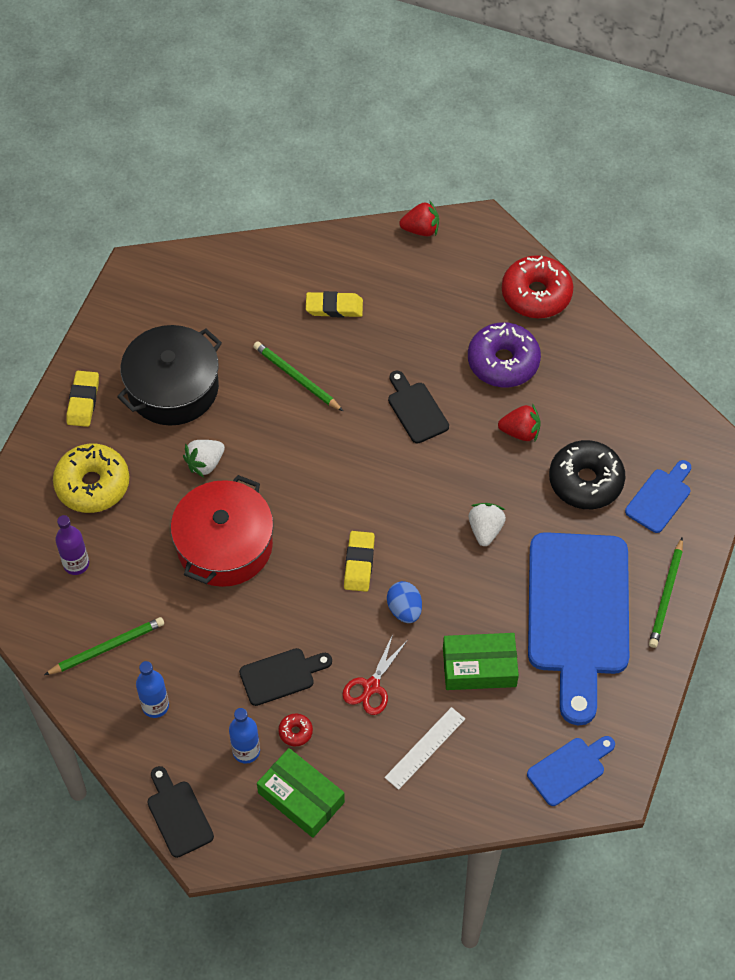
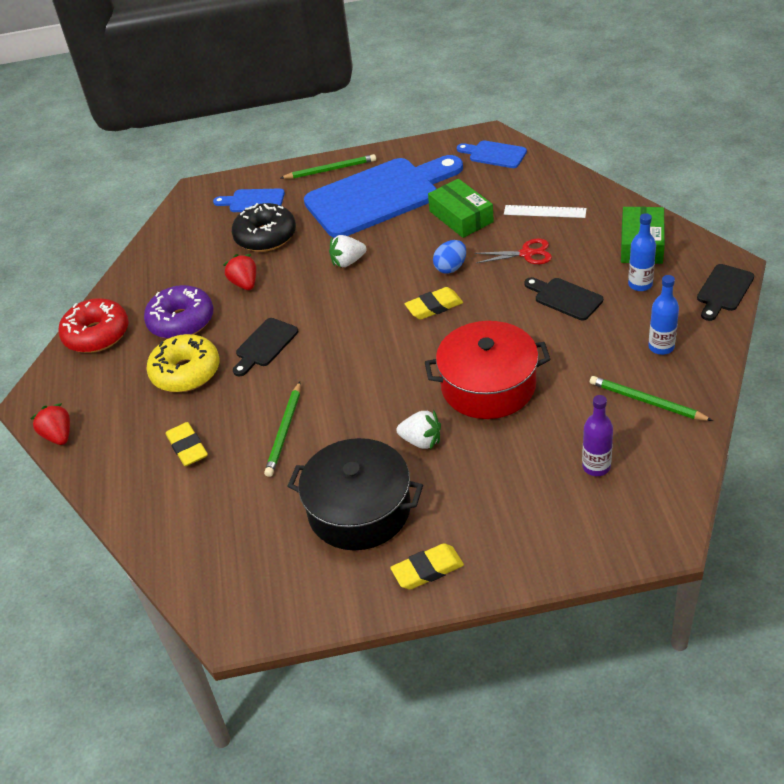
camera: 115 degrees left, 15 degrees down
yellow donut [53,444,129,513] -> yellow donut moved to [147,334,220,392]
red donut [278,714,313,746] -> none

